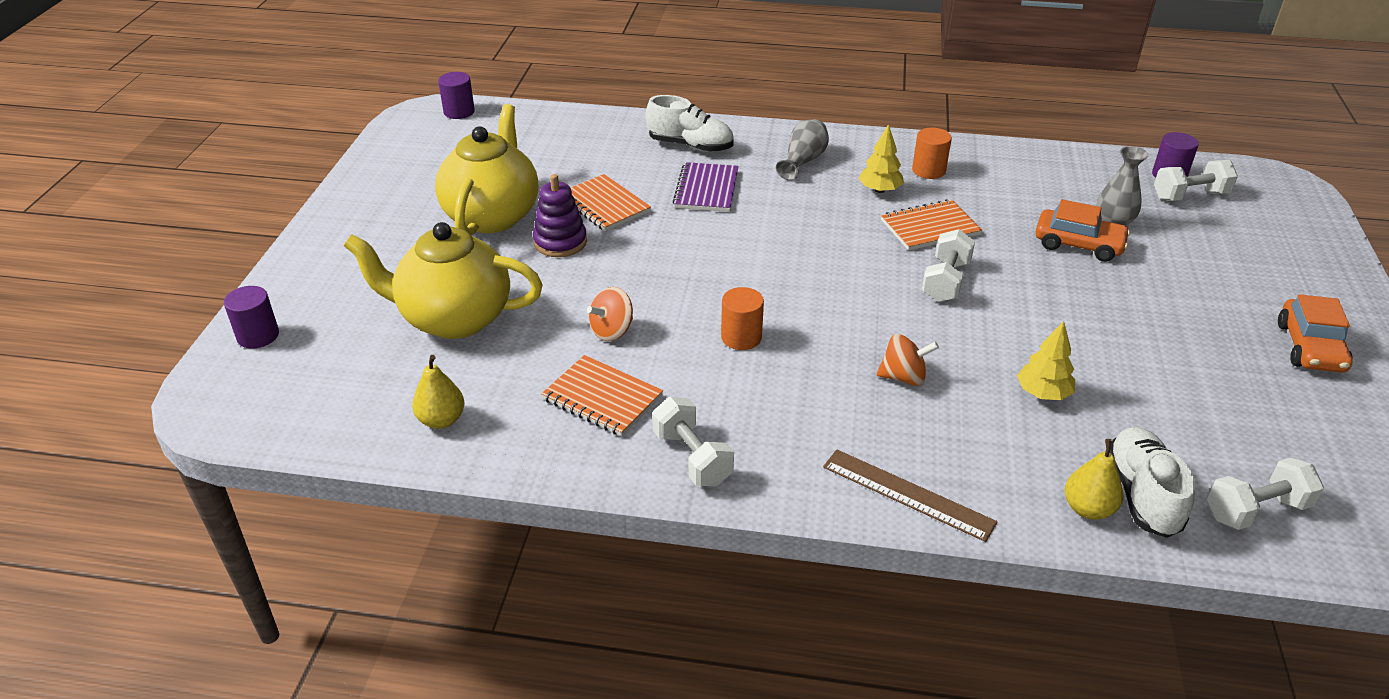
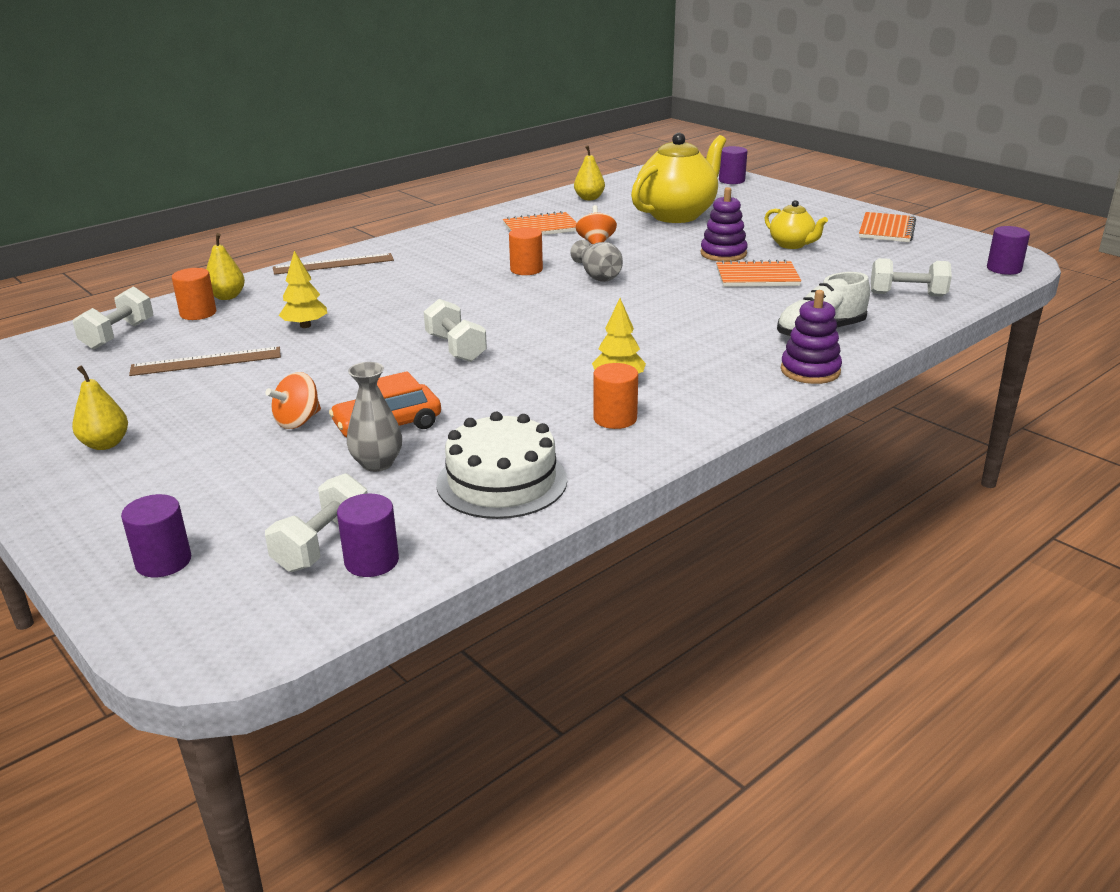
camera: 130 degrees right, 10 degrees down
yellow teapot [435,104,538,235] -> yellow teapot [765,200,828,249], size x0.51
white dumbbell [652,397,734,486] -> white dumbbell moved to [871,258,952,297]
purple notebook [673,162,739,212] -> none
grey vase [776,119,829,181] -> grey vase moved to [570,240,623,282]
orange spinning top [877,334,939,386] -> orange spinning top moved to [265,372,321,429]
orange notebook [881,199,982,251] -> orange notebook moved to [859,212,916,242]
white shoe [1109,427,1195,538] -> orange cylinder [172,268,216,320]
orange car [1278,294,1353,373] -> yellow pear [72,365,128,450]
none -> purple cylinder [121,494,191,577]
none -> brown ruler [129,347,281,376]
none -> white cake [436,412,567,519]
none -> purple stacking toy [781,290,842,384]

